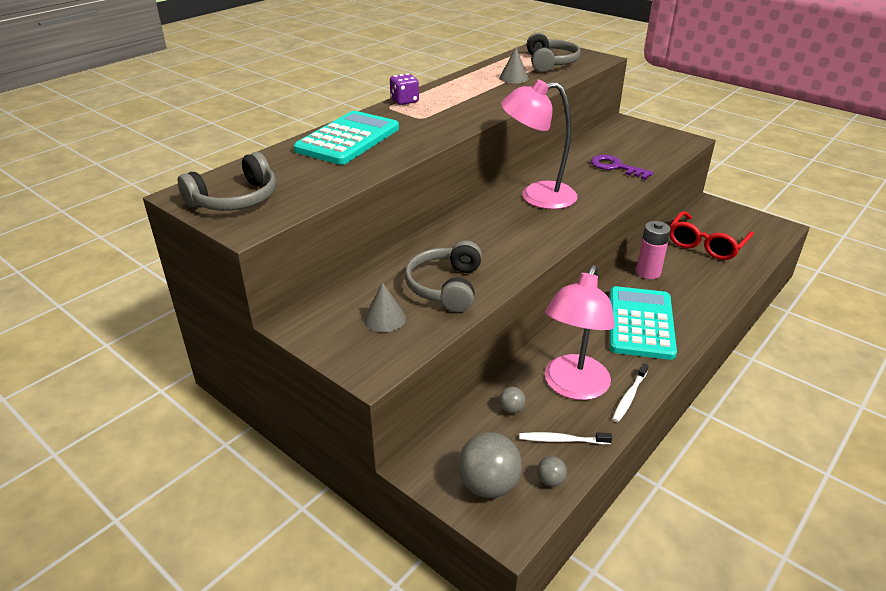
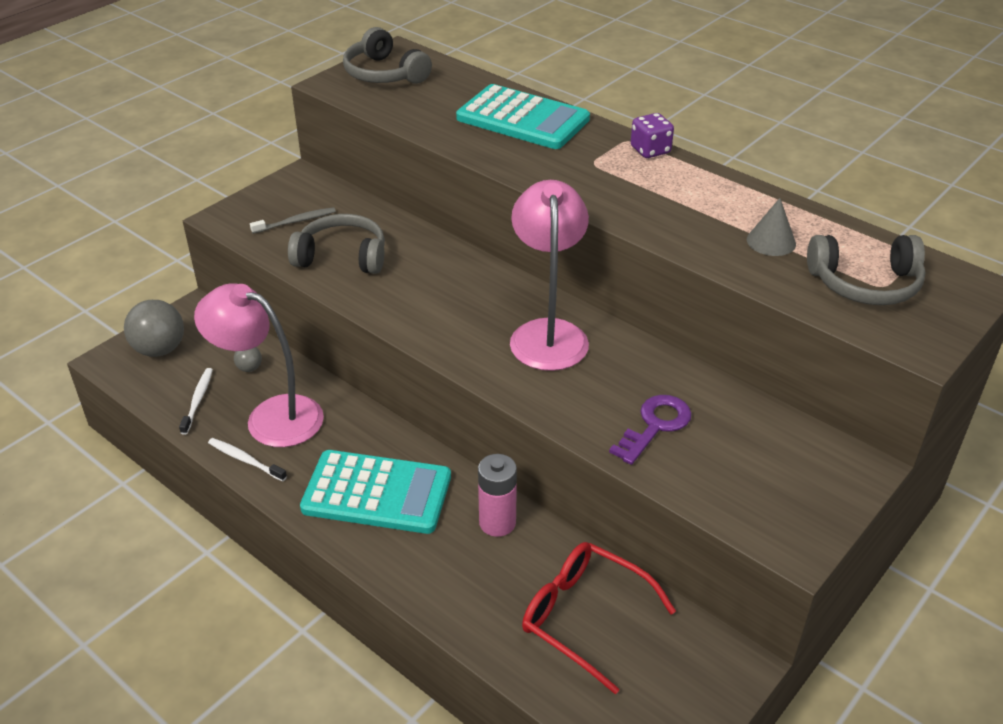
camera: 90 degrees right, 5 degrees up
grey cone [364,282,406,332] -> grey toothbrush [250,207,336,234]
grey ball [537,456,567,487] -> none

